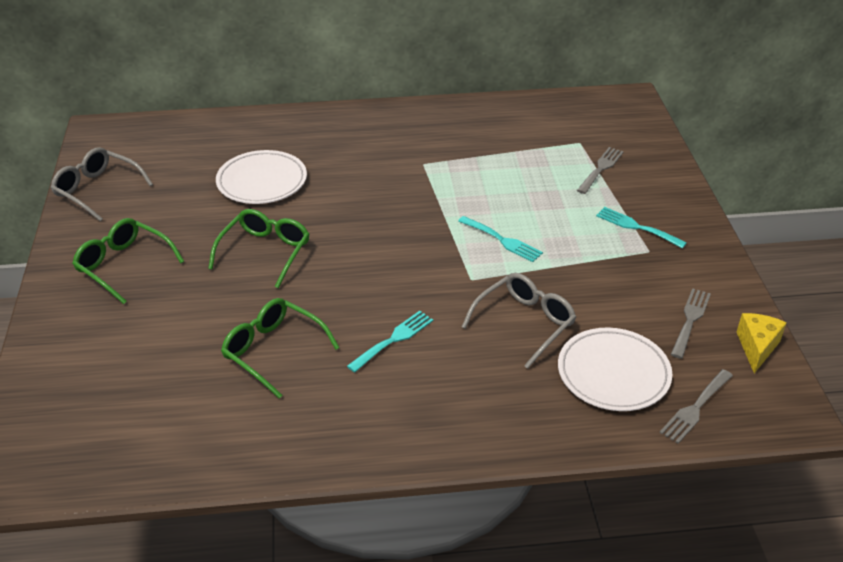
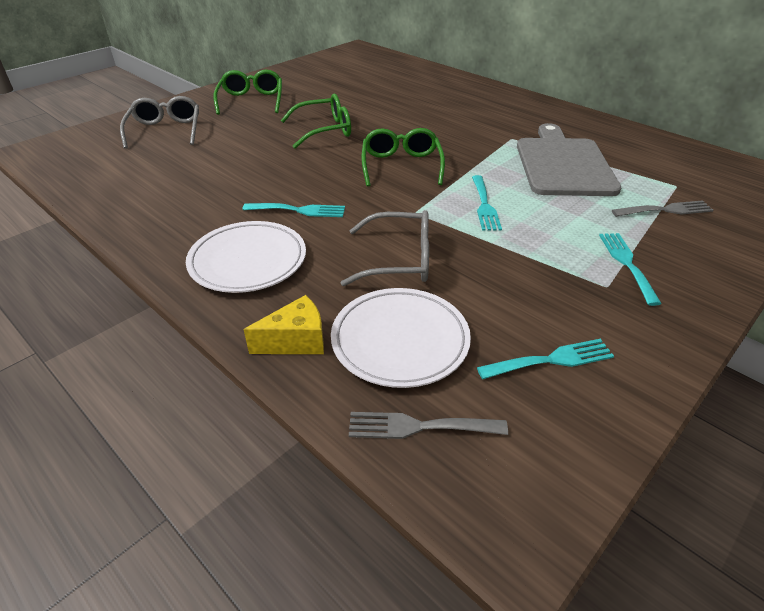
camera: 50 degrees right, 0 degrees up
grey glasses [51,147,153,221] -> grey glasses moved to [120,96,199,149]
white plate [216,150,307,204] -> white plate moved to [186,221,306,293]
green glasses [221,298,340,398] -> green glasses moved to [362,128,445,187]
grey fork [671,288,711,359] -> turquoise fork [477,339,614,379]
yellow cheese [737,313,786,374] -> yellow cheese moved to [243,295,324,354]
none -> grey cutting board [517,123,621,196]

